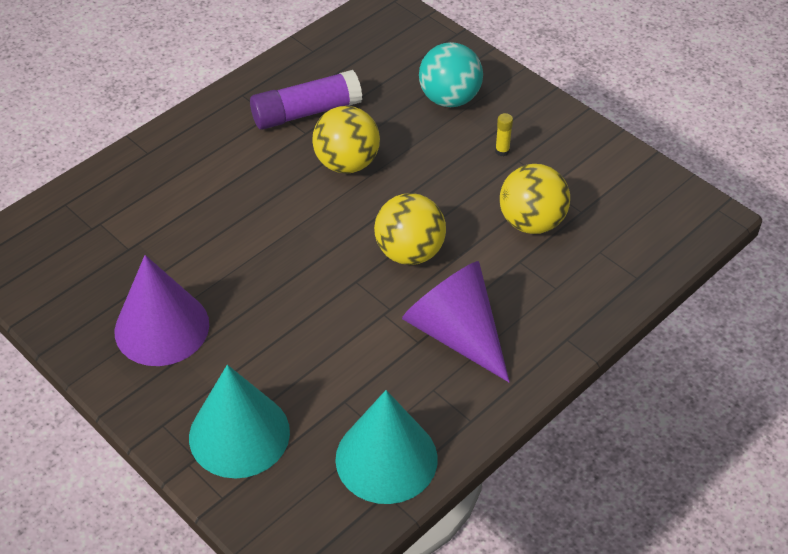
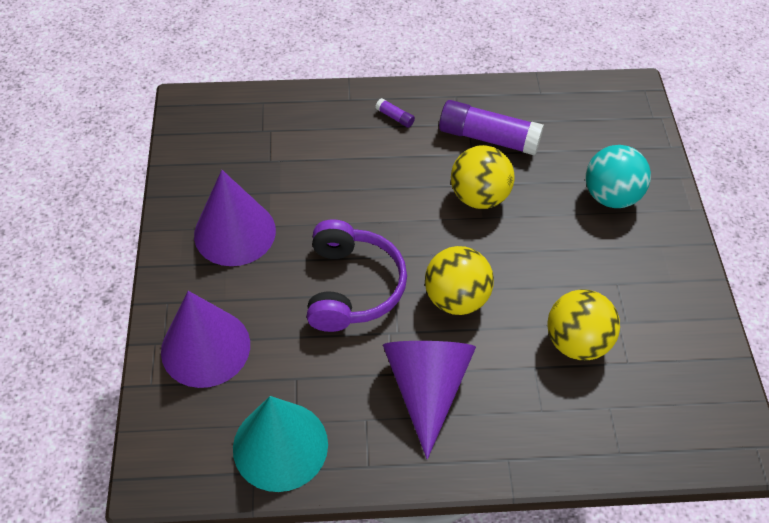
camera: 40 degrees right, 5 degrees up
turquoise cone [189,365,290,479] -> purple cone [161,291,250,388]
yellow glue stick [495,113,513,156] -> none
none -> purple headphones [307,219,407,332]
none -> purple glue stick [375,98,415,128]

